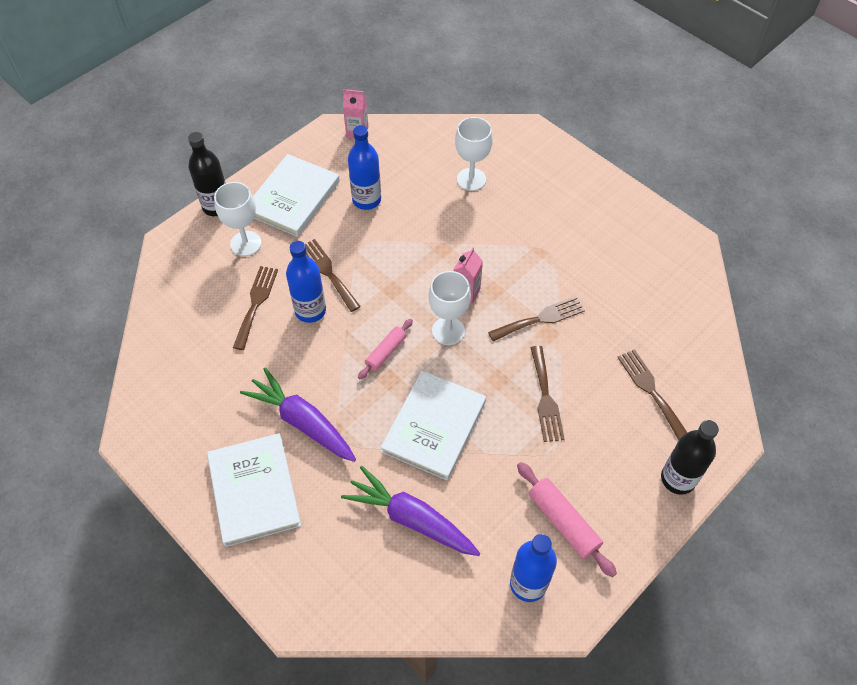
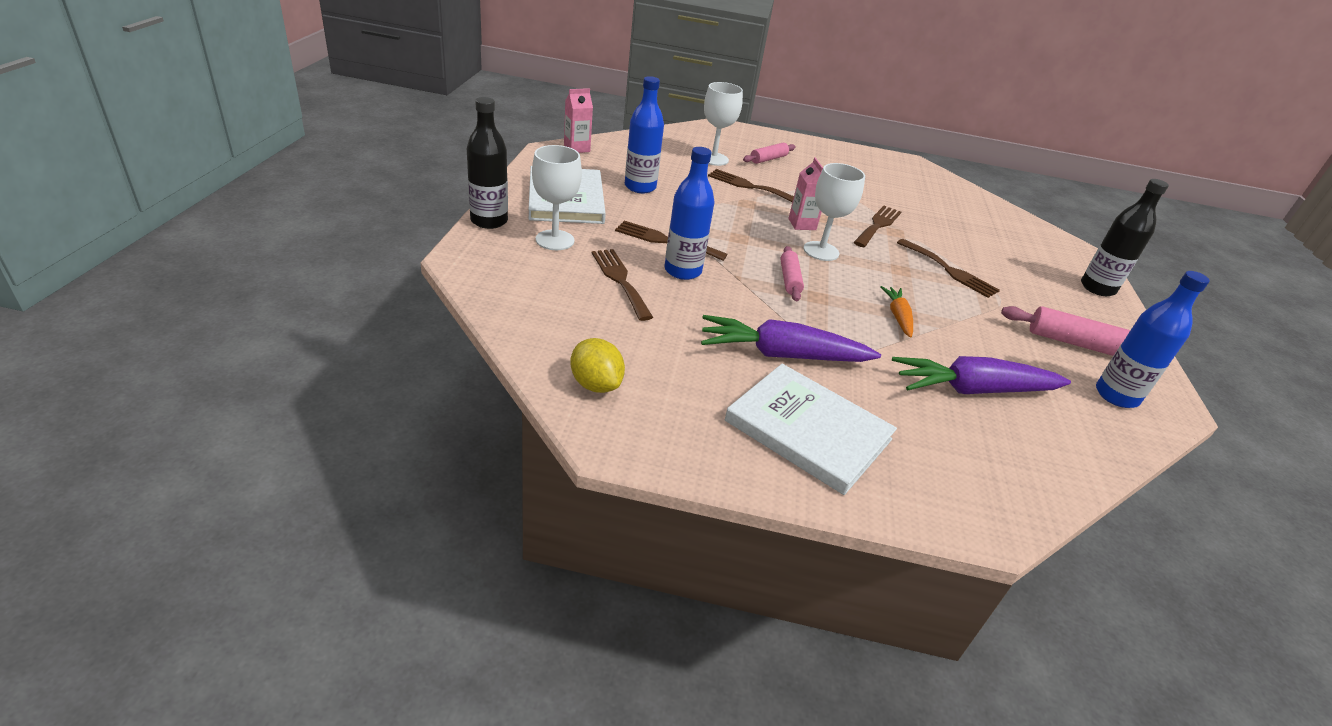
camera: 40 degrees left, 20 degrees down
white book [381,371,486,480] -> orange carrot [880,286,913,338]
brown fork [618,349,688,440] -> brown fork moved to [708,169,794,202]
none -> yellow lemon [570,338,625,393]
none -> pink rolling pin [743,143,795,164]

